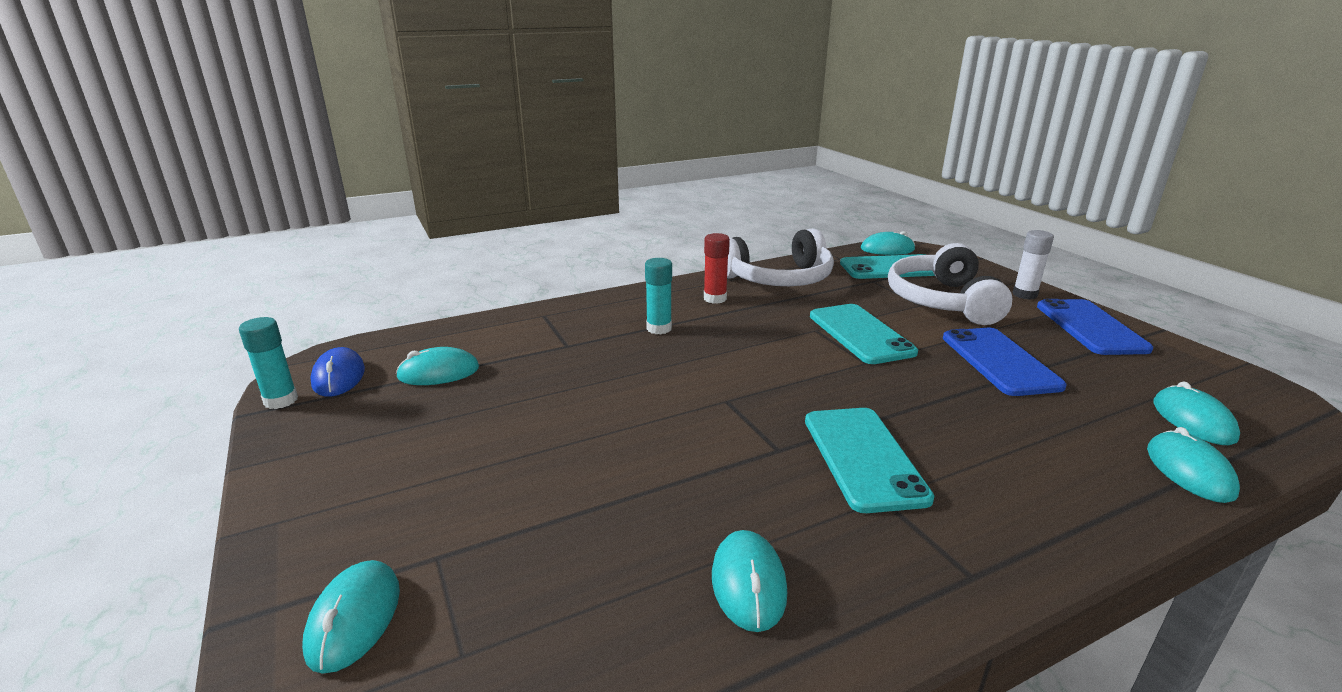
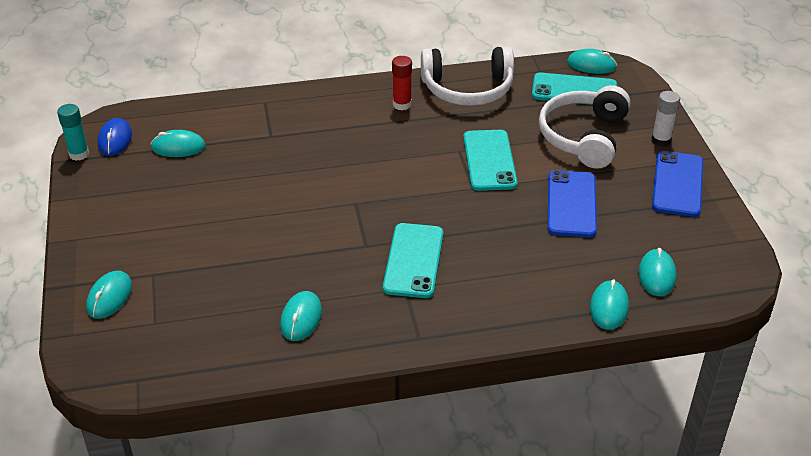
camera: 15 degrees right, 15 degrees up
turquoise glue stick [645,258,672,334] -> none

